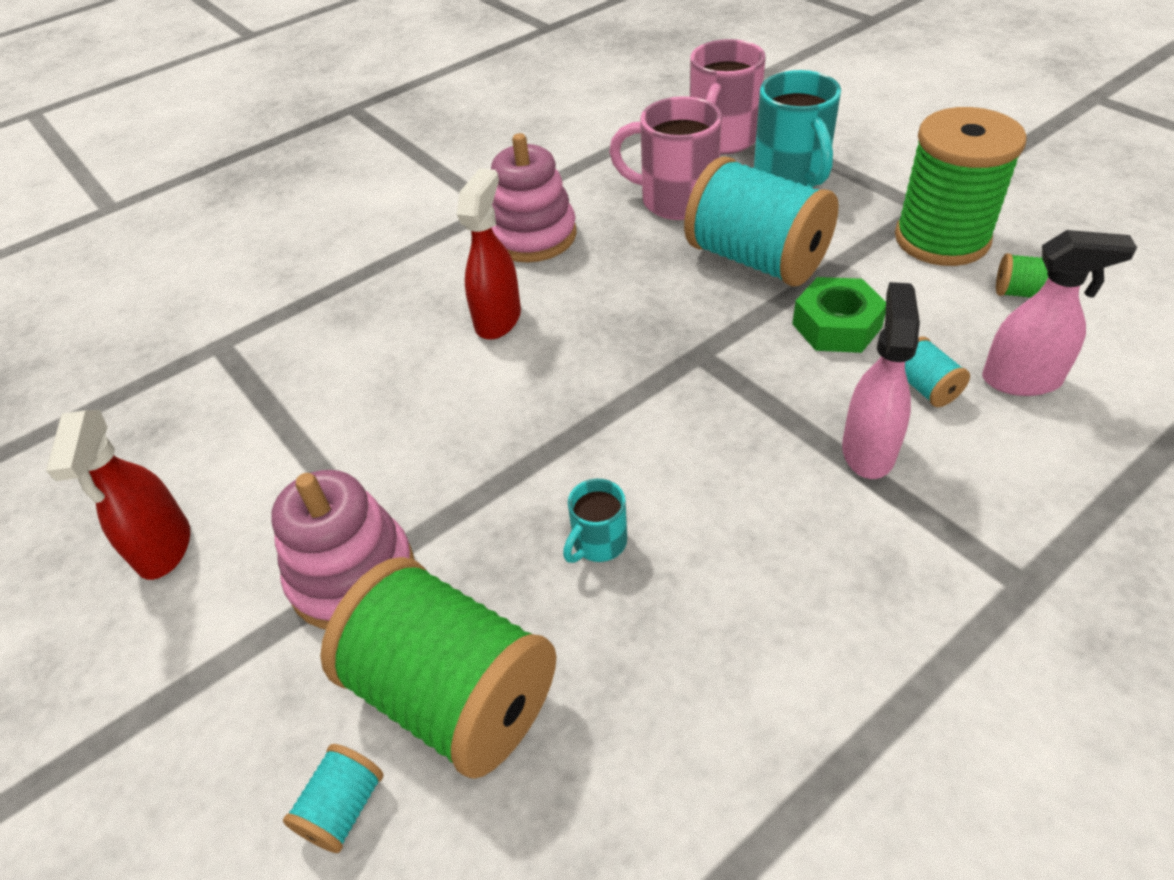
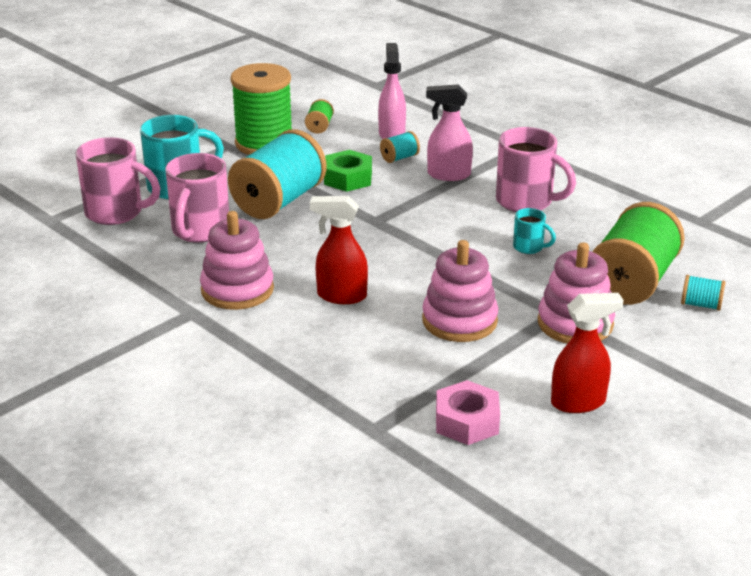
camera: 100 degrees left, 15 degrees down
none -> pink stacking toy [422,240,498,342]
none -> pink nut [436,380,500,445]
none -> pink mug [496,127,576,212]

